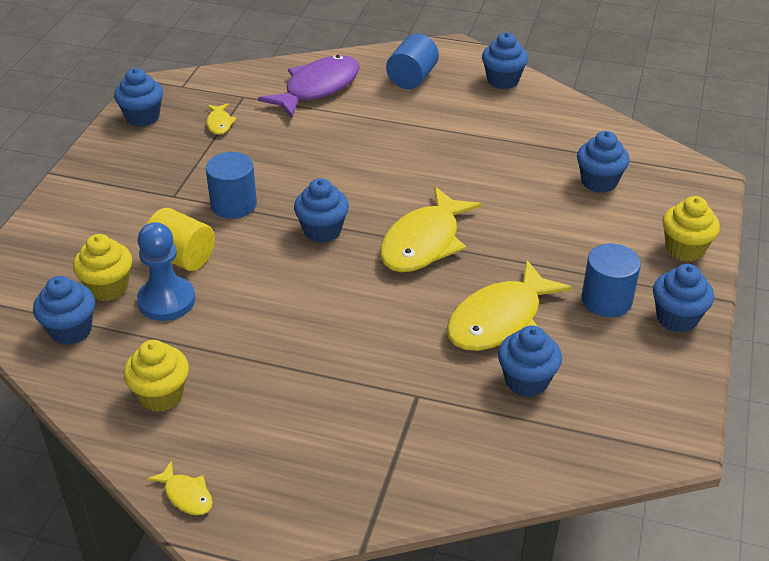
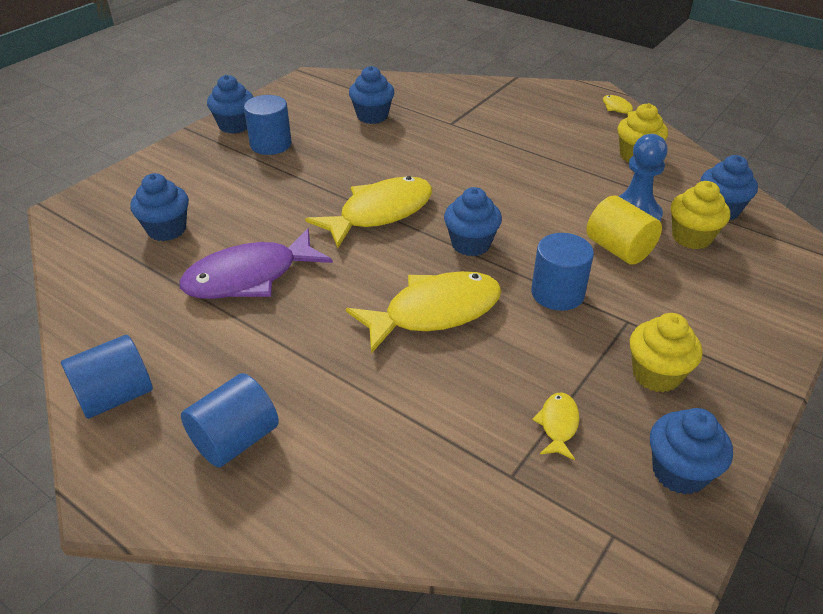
camera: 160 degrees left, 0 degrees up
purple fish [258,55,360,118] -> purple fish moved to [179,228,333,299]
yellow fish [447,260,573,351] -> yellow fish moved to [346,271,502,354]
blue cupcake [482,32,528,89] -> blue cylinder [61,335,153,419]
yellow cupcake [662,196,720,261] -> yellow cupcake moved to [630,313,703,392]

